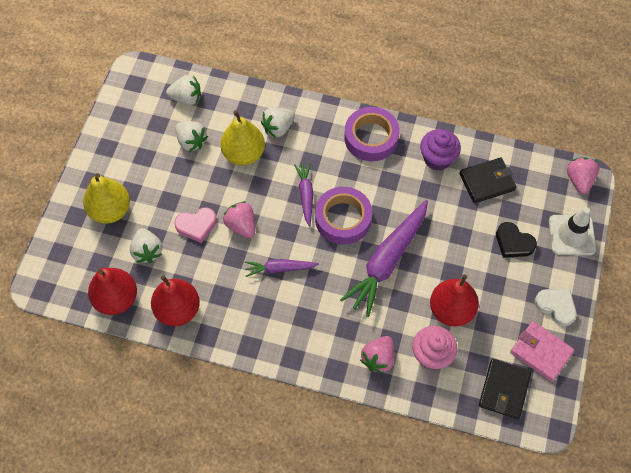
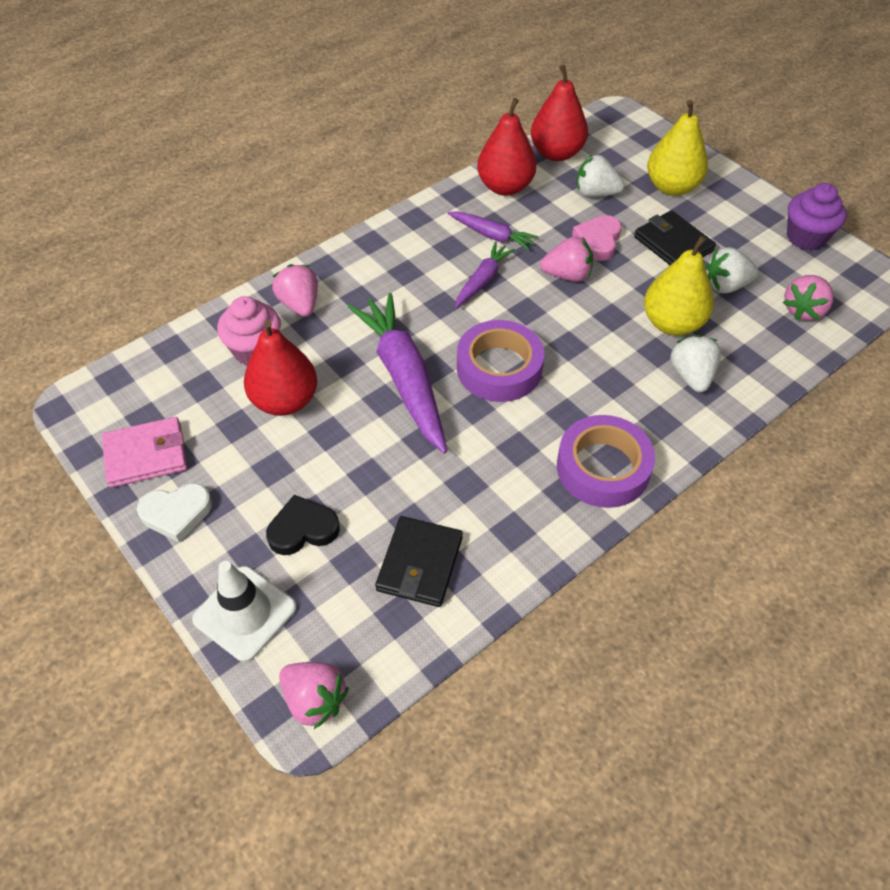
camera: 125 degrees right, 10 degrees down
white strawberry [166,75,201,105] -> pink strawberry [783,275,833,320]
purple carrot [294,163,313,227] -> purple carrot moved to [447,212,539,251]
purple cupcake [420,129,461,171] -> purple cupcake moved to [787,183,847,250]
black wallet [479,359,531,419] -> black wallet moved to [634,210,716,265]

